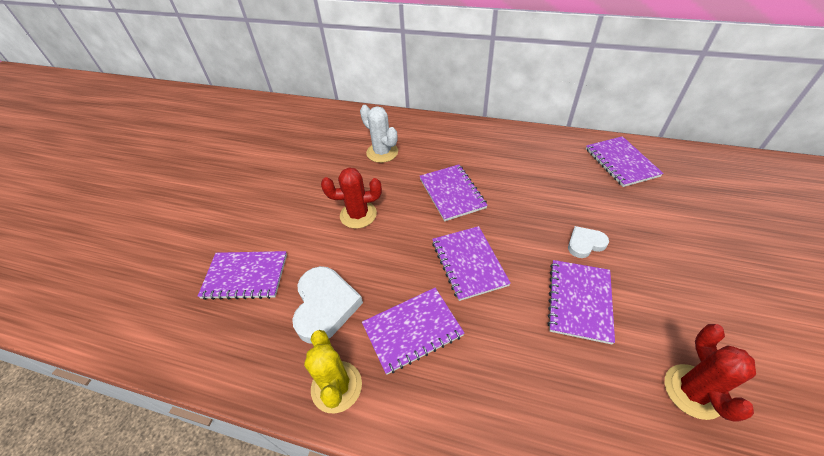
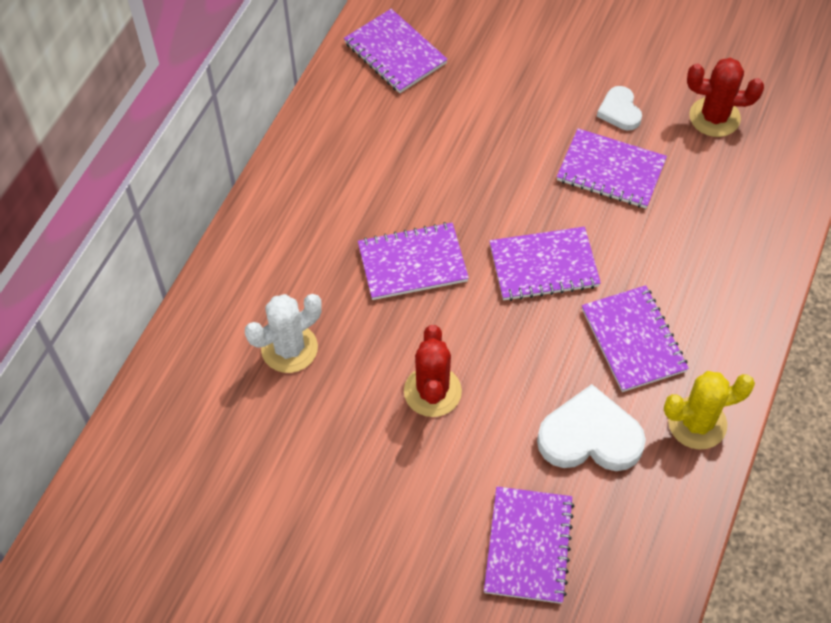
camera: 85 degrees left, 10 degrees up
white heart [568,226,609,258] -> white heart moved to [597,86,642,130]
purple notebook [586,136,664,187] -> purple notebook turned 60 degrees clockwise [344,9,448,93]

